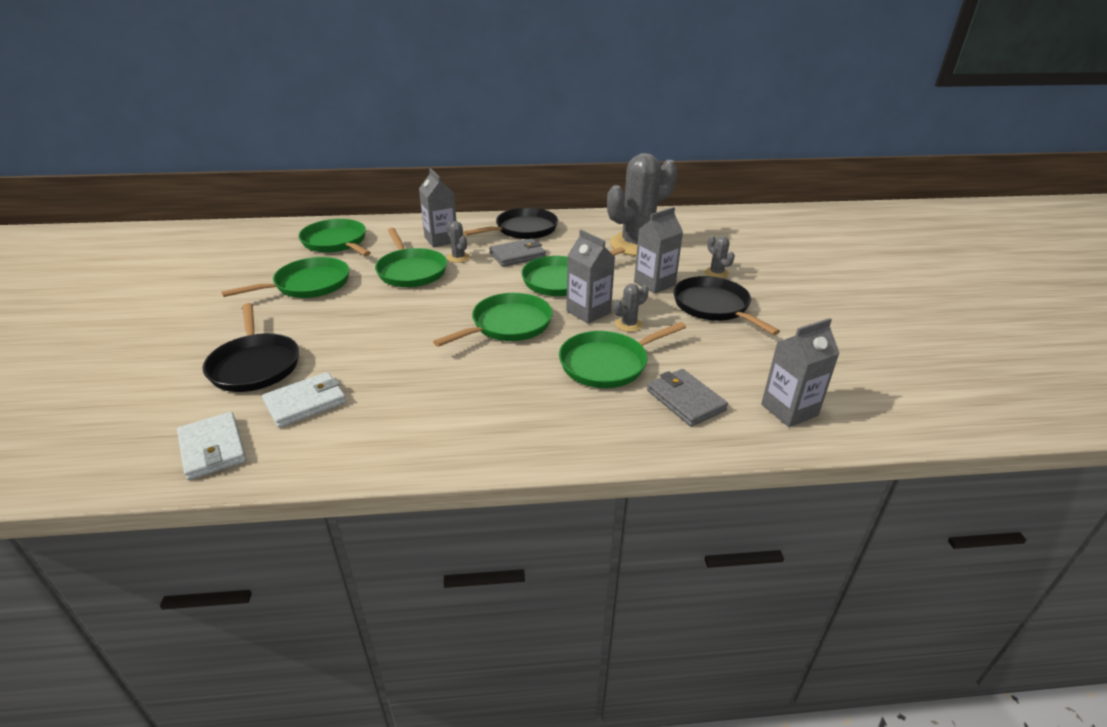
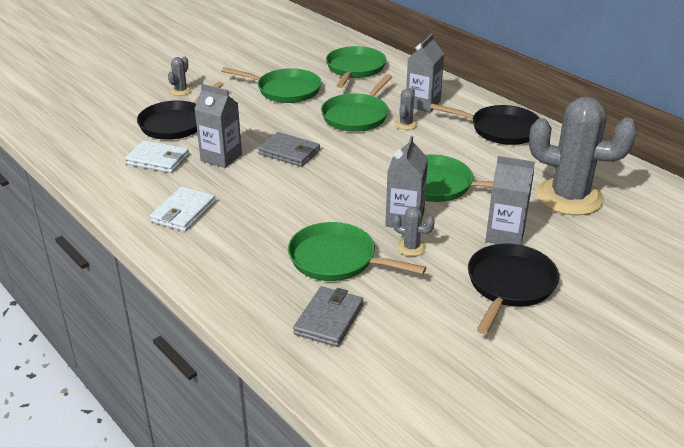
camera: 55 degrees right, 0 degrees up
white wallet [177,412,246,480] -> white wallet moved to [150,186,216,231]
green pan [433,293,553,347] -> none
grey wallet [489,238,546,267] -> grey wallet moved to [258,132,320,167]
grey cactus [705,236,735,278] -> grey cactus moved to [168,57,192,96]
grey carton [761,318,840,427] -> grey carton moved to [194,84,242,168]

